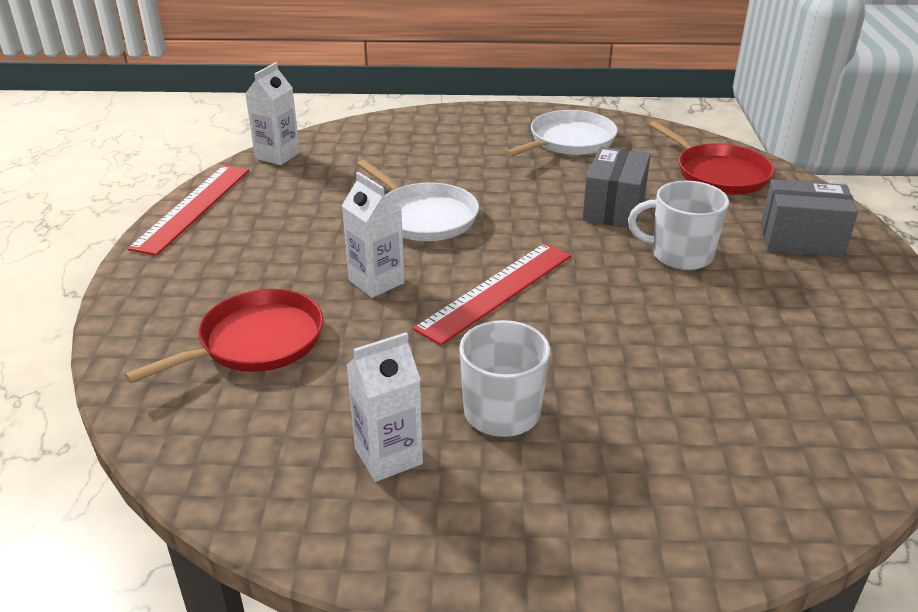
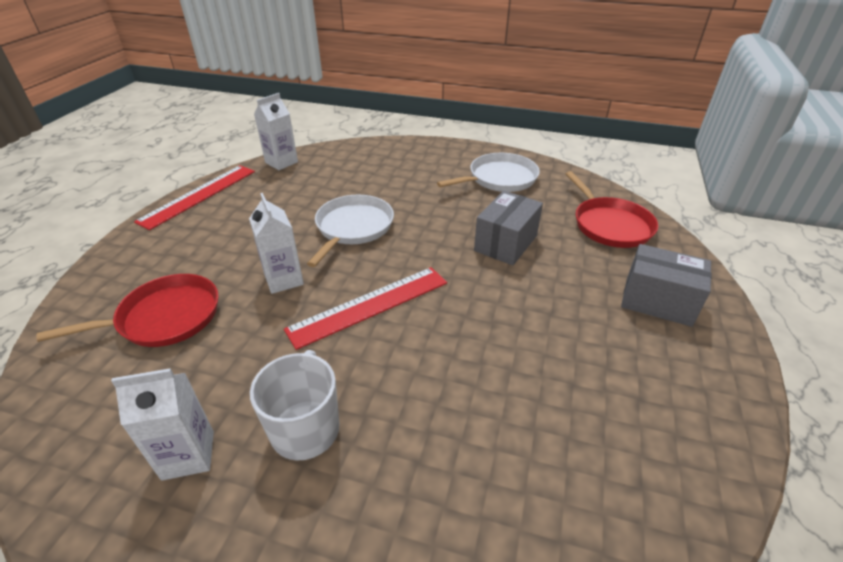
camera: 15 degrees right, 5 degrees up
white pan [357,160,479,241] -> white pan turned 135 degrees counterclockwise [307,195,394,267]
white mug [628,180,729,270] -> none

